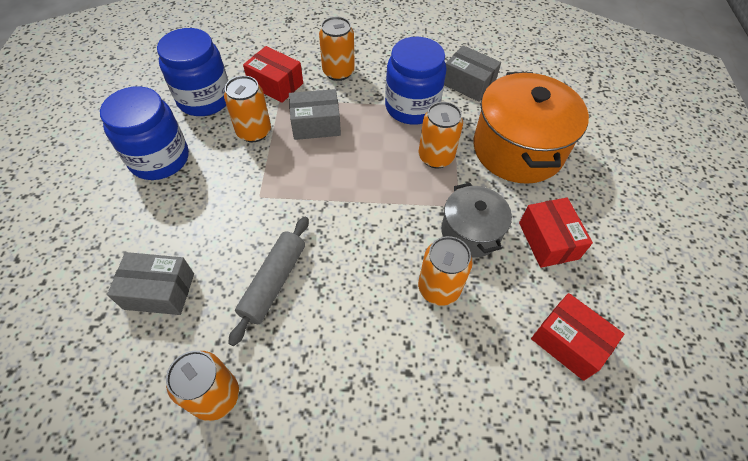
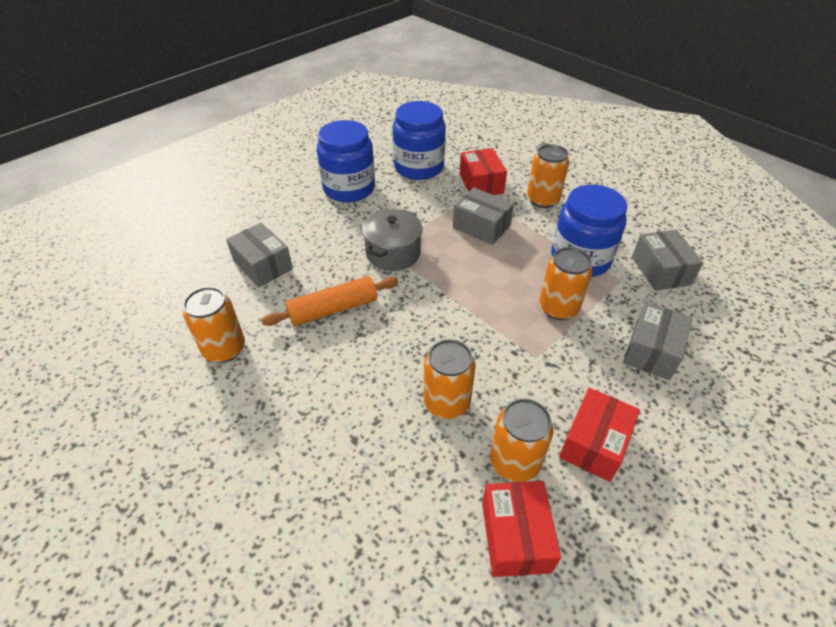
camera: 45 degrees right, 10 degrees down
orange can [224,76,271,142] -> orange can moved to [490,398,553,482]
grey rolling pin [228,217,309,346] -> orange rolling pin [261,276,398,326]
grey pot [441,183,512,258] -> grey pot moved to [362,209,422,271]
orange pot [473,72,589,184] -> grey box [623,302,692,380]

